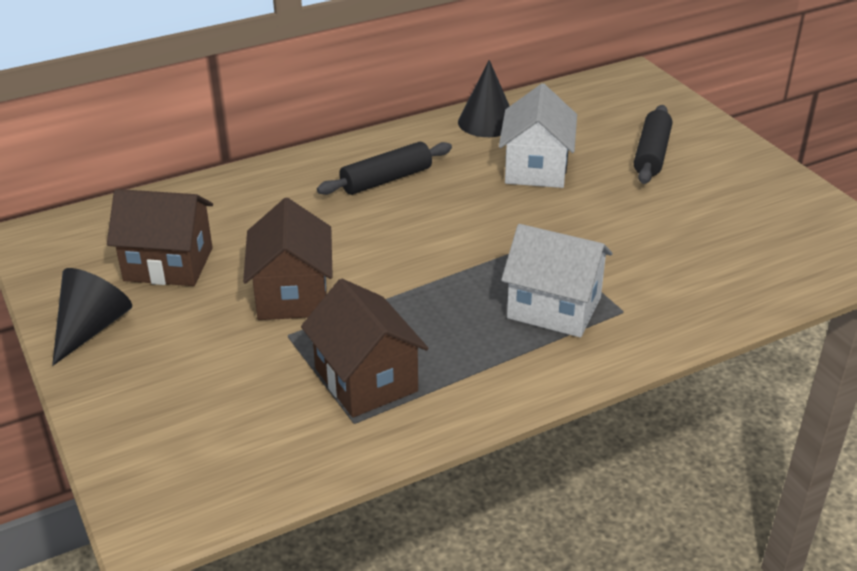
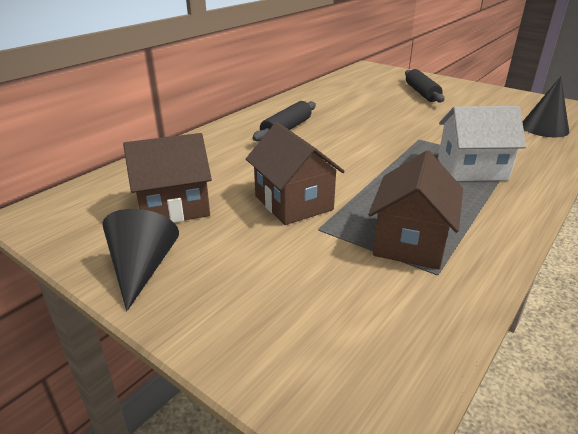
camera: 25 degrees left, 5 degrees down
brown house [301,279,429,417] -> brown house turned 75 degrees clockwise [368,151,463,270]
black cone [458,60,510,137] -> black cone moved to [523,76,569,137]
white house [499,83,577,188] -> none

